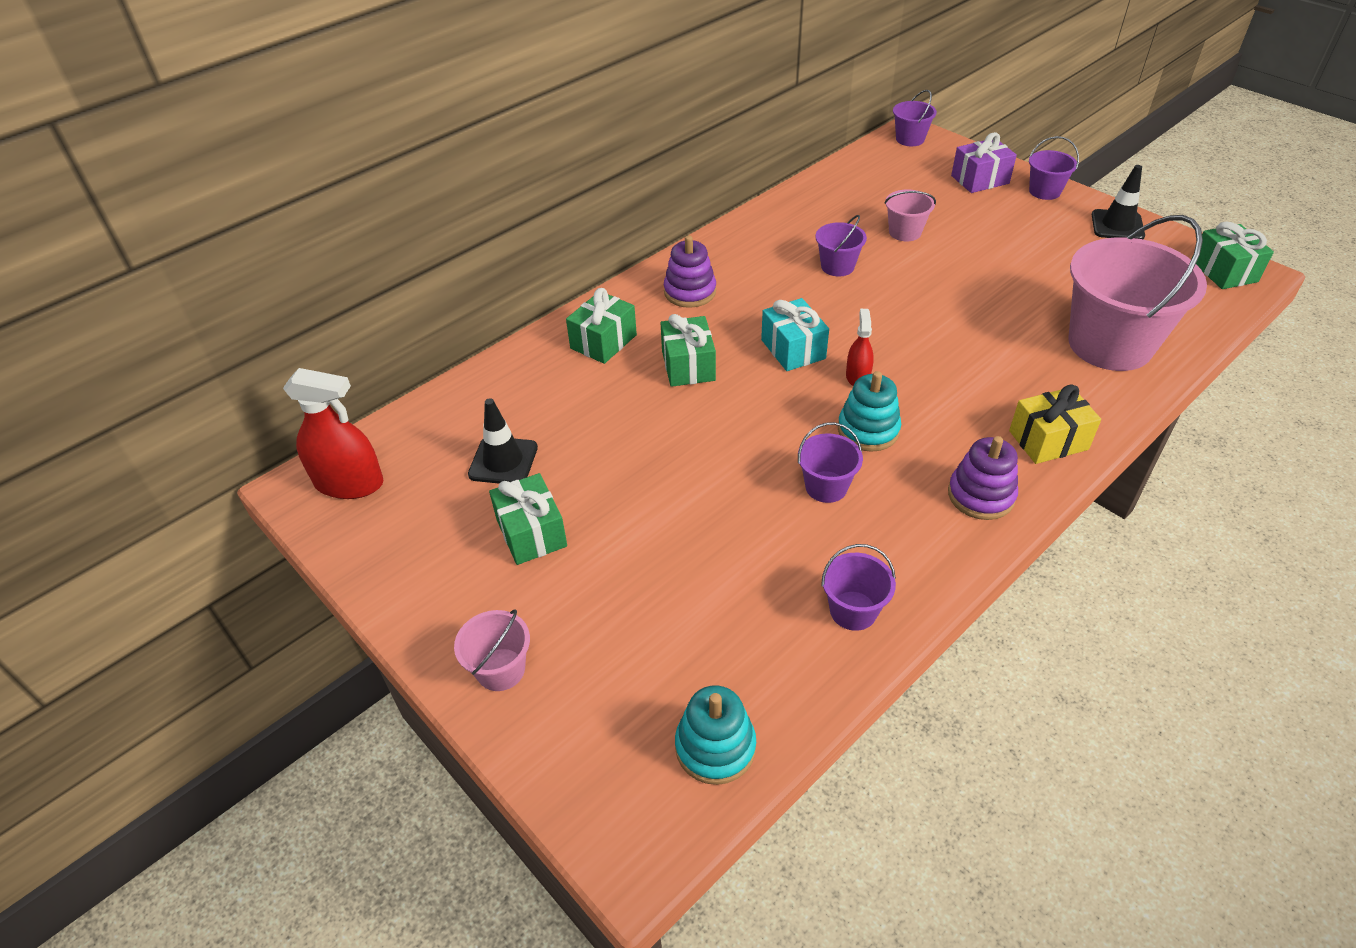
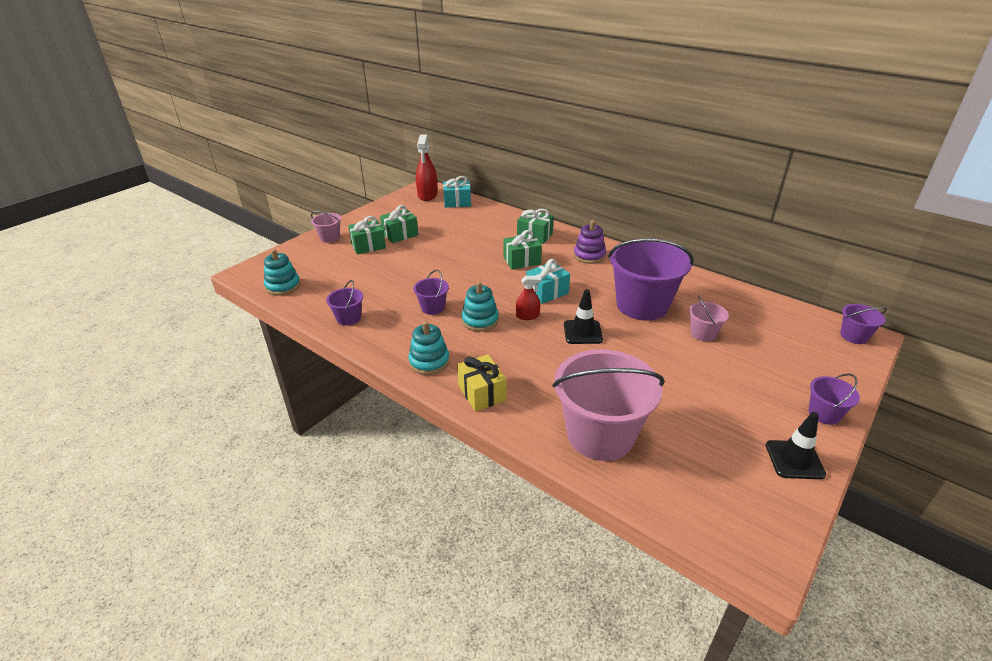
camera: 80 degrees right, 10 degrees down
black traffic cone [468,398,538,484] -> black traffic cone moved to [564,289,603,344]
purple bucket [815,215,867,276] -> purple bucket [608,238,694,321], size x2.19
purple stacking toy [948,436,1018,520] -> turquoise stacking toy [408,321,450,375]
purple gift [951,132,1017,193] -> none
green gift [1191,221,1274,289] -> green gift moved to [348,216,386,254]
none -> turquoise gift [443,176,471,208]

